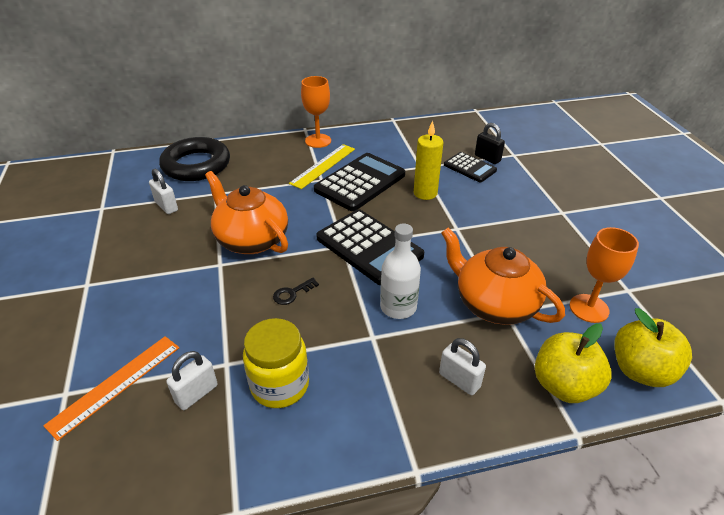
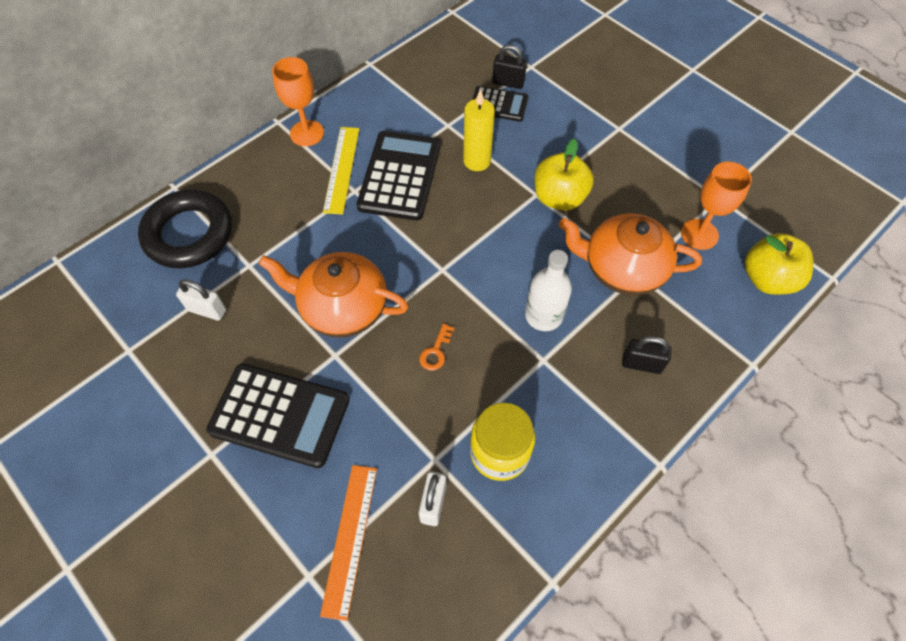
camera: 30 degrees left, 20 degrees up
black key [273,277,319,305] -> orange key [420,323,455,371]
black calculator [316,209,424,285] -> black calculator moved to [206,364,349,468]
white padlock [439,338,486,395] -> black padlock [622,336,671,374]
yellow apple [535,323,612,403] -> yellow apple moved to [534,139,594,211]

